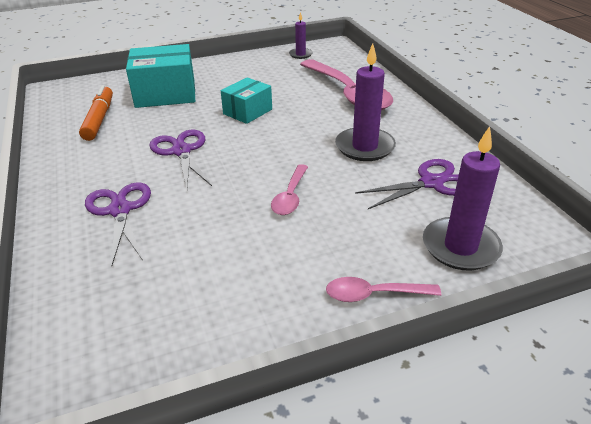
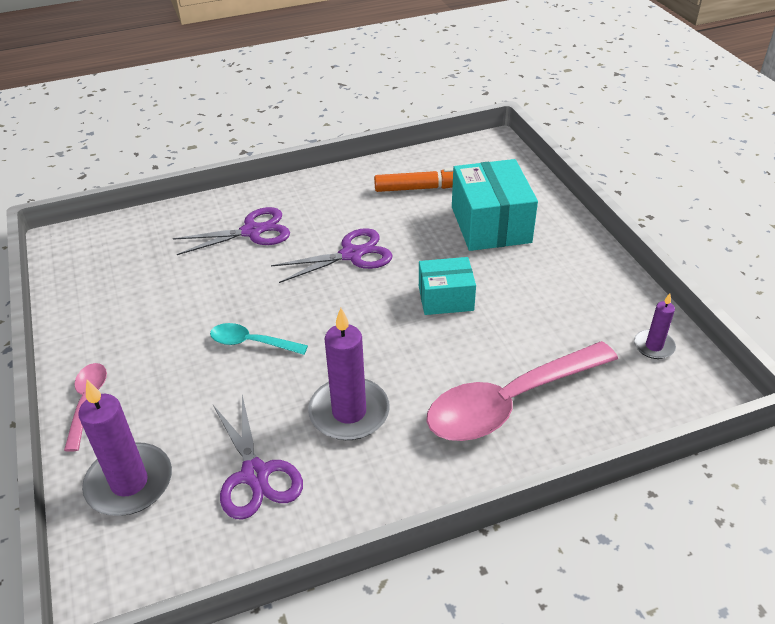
camera: 90 degrees right, 5 degrees up
turquoise box [221,77,272,124] -> turquoise box turned 45 degrees counterclockwise [419,257,476,315]
pink spoon [271,164,308,215] -> turquoise spoon [210,323,308,355]

